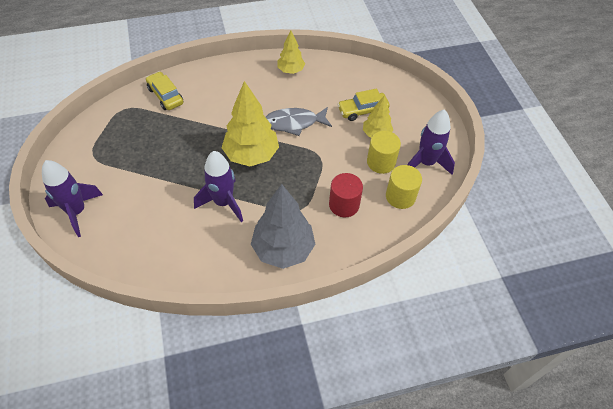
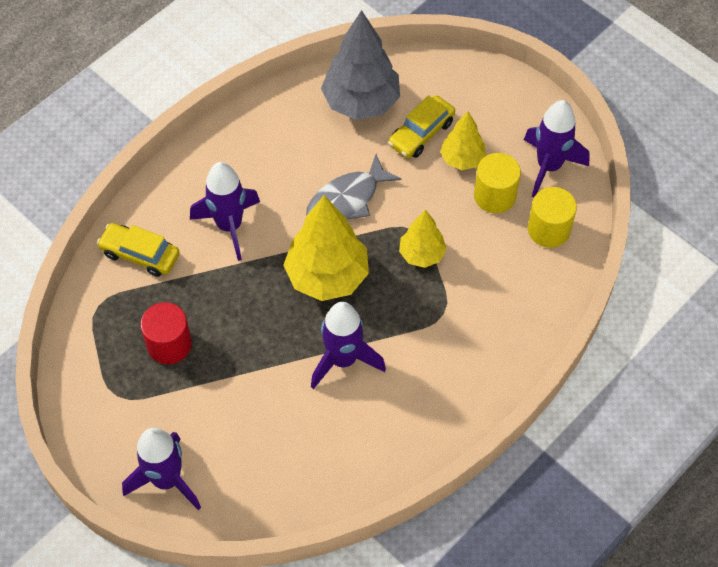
camera: 30 degrees left, 5 degrees up
grey tree [251,184,315,269] -> grey tree moved to [321,10,400,120]
yellow tree [277,30,305,74] -> yellow tree moved to [399,210,447,268]
red cylinder [329,173,363,217] -> red cylinder moved to [140,302,192,364]
none -> purple rocket [190,162,260,261]

